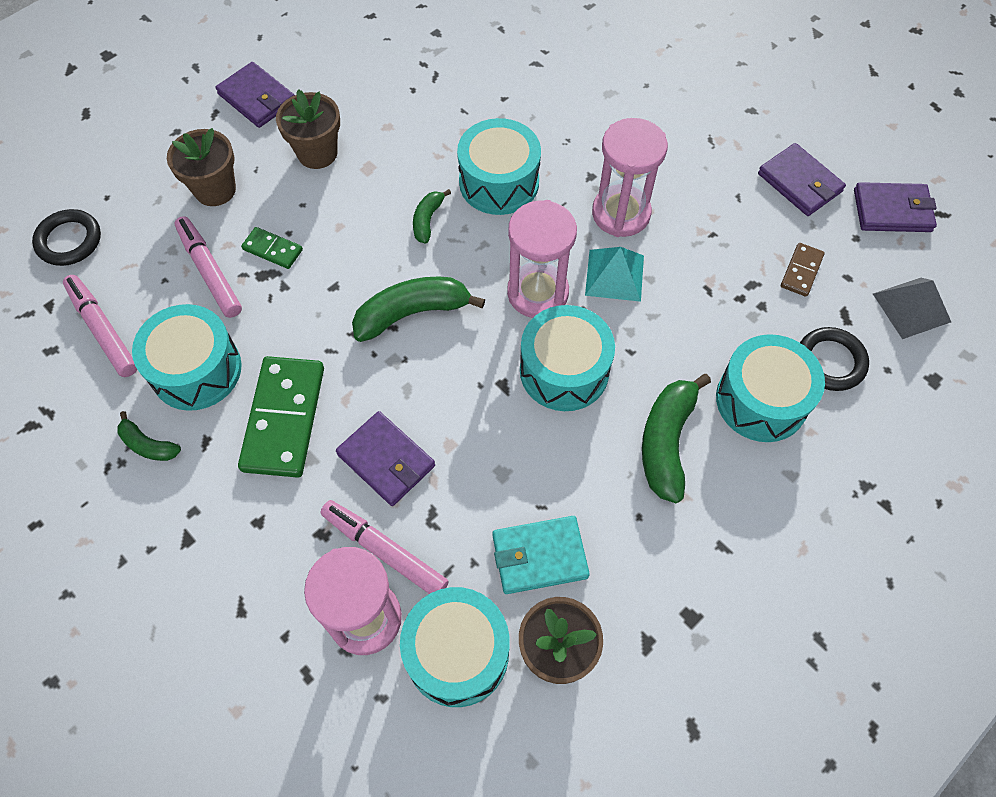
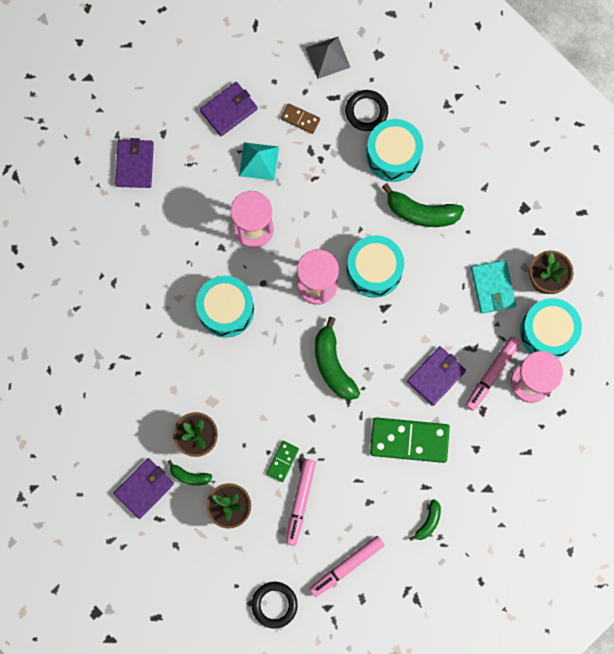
camera: 90 degrees left, 15 degrees up
turquoise drum [132,304,242,411] -> none
pink marker [175,216,242,318] -> pink marker turned 45 degrees counterclockwise [286,459,316,546]
green banana [413,189,451,244] -> green banana moved to [167,460,212,486]
turquoise pyramid [585,247,644,302] -> turquoise pyramid moved to [239,142,279,181]
purple wallet [854,182,937,232] -> purple wallet moved to [115,138,154,188]

